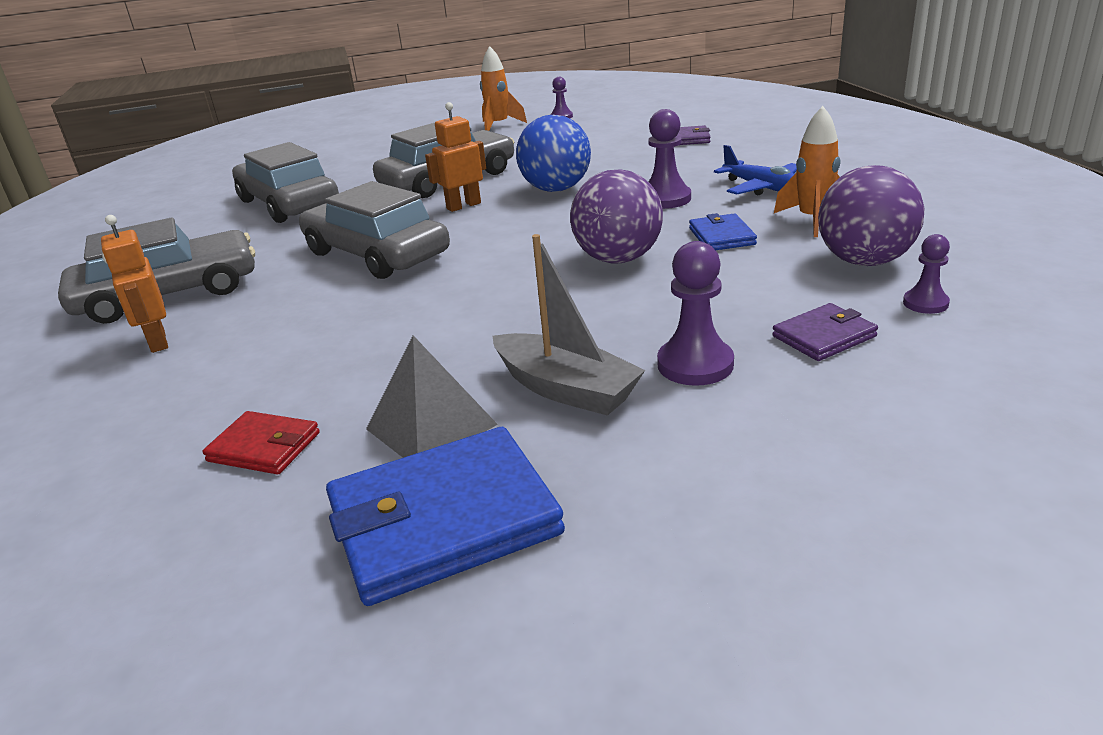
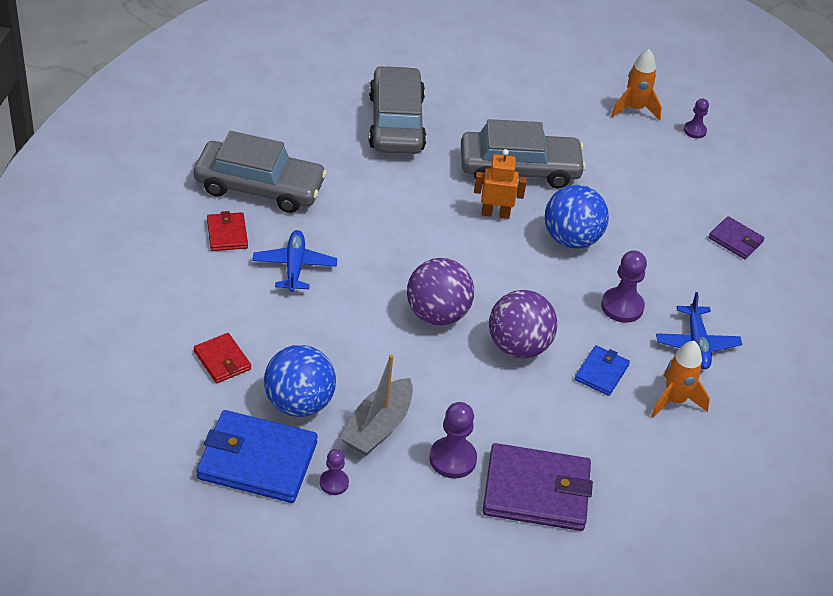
camera: 30 degrees right, 15 degrees up
orange robot [101,215,168,353] -> red wallet [207,211,248,251]
grey car [299,181,450,279] -> none
grey pyramid [366,335,498,458] -> blue ball [264,345,336,417]
grey boat [493,234,645,416] -> grey boat turned 45 degrees clockwise [340,354,413,456]
purple wallet [772,303,878,361] -> purple wallet [483,443,593,531], size x1.93
purple ball [818,165,925,266] -> purple ball moved to [407,258,474,325]
purple pawn [903,234,950,314] -> purple pawn moved to [320,449,349,495]
none -> blue plane [253,230,337,292]

